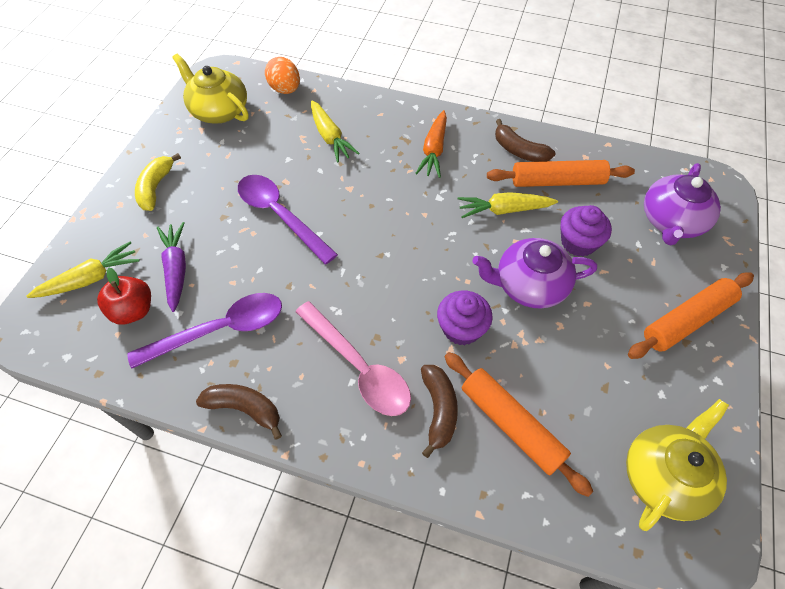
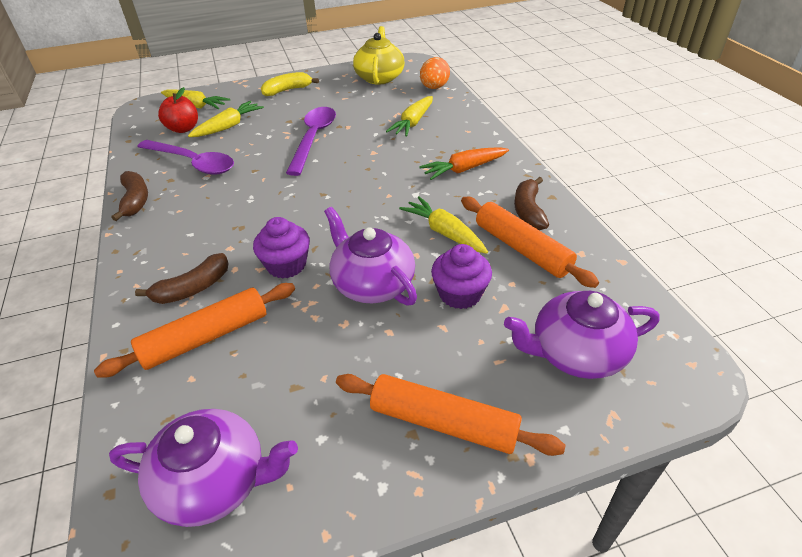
camera: 55 degrees right, 15 degrees down
purple carrot [157,222,186,312] -> yellow carrot [188,101,264,137]
pink spoon [295,301,411,416] -> none
orange rolling pin [445,352,593,497] -> orange rolling pin turned 45 degrees clockwise [94,283,295,378]
yellow teapot [626,399,729,531] -> purple teapot [109,409,298,527]

